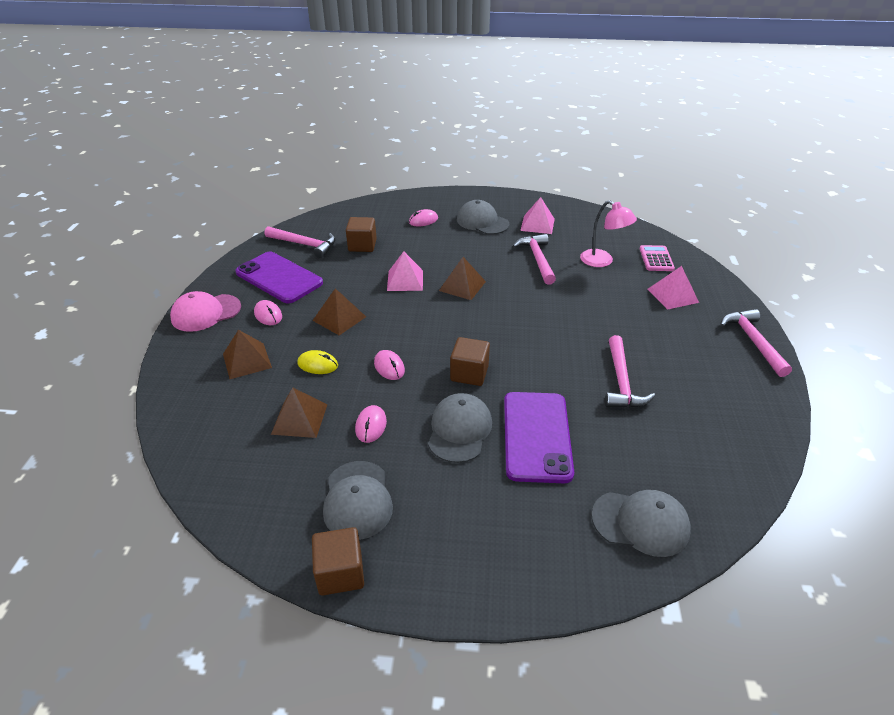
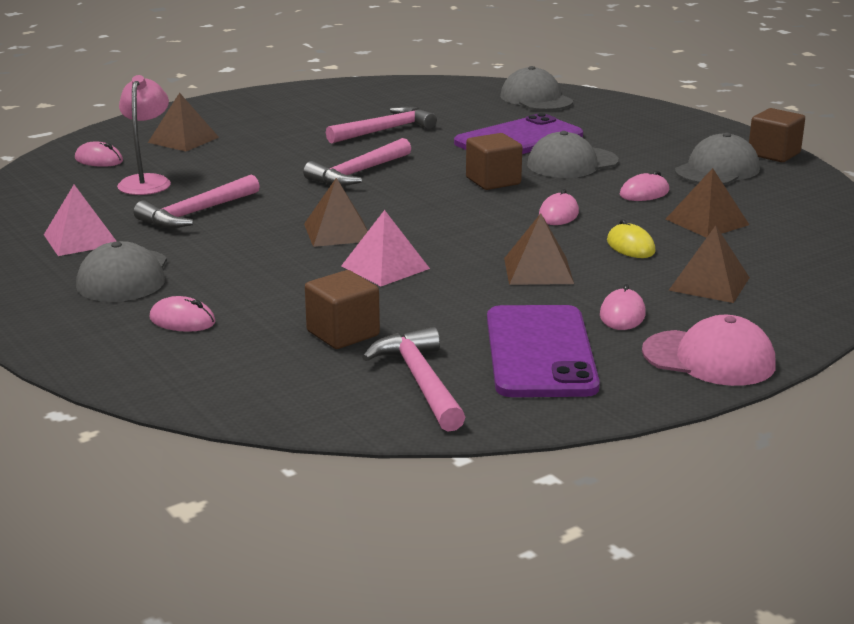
camera: 130 degrees left, 15 degrees down
pink calculator [640,245,675,271] -> pink mouse [75,141,123,167]
pink pyramid [648,266,699,310] -> brown pyramid [148,93,219,151]
pink hammer [720,309,792,377] -> pink hammer moved to [303,138,411,186]

